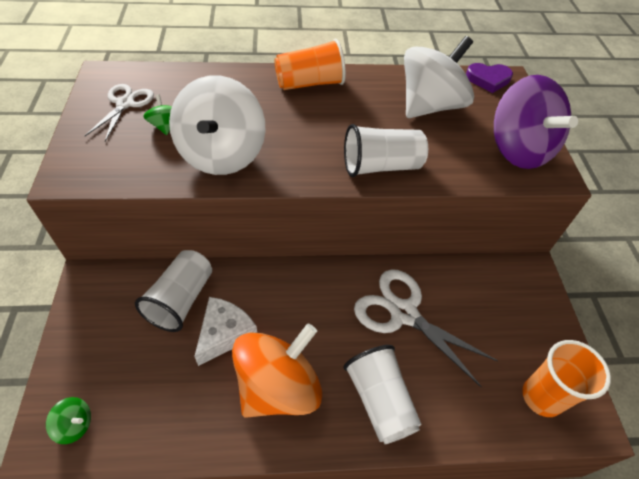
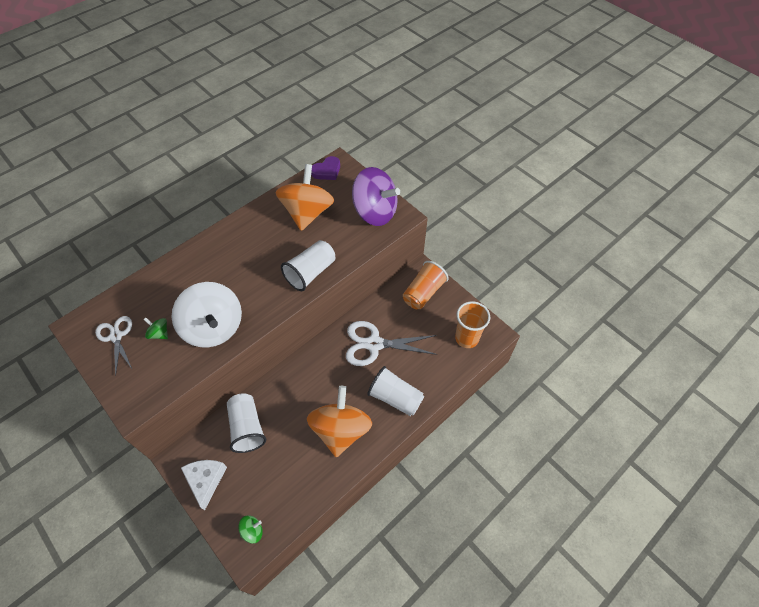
camera: 35 degrees left, 5 degrees up
white cheese [194,297,257,366] -> white cheese moved to [181,460,227,511]
orange cup [274,39,346,90] -> orange cup moved to [403,261,449,309]
white spinning top [404,36,474,118] -> orange spinning top [276,164,334,231]

